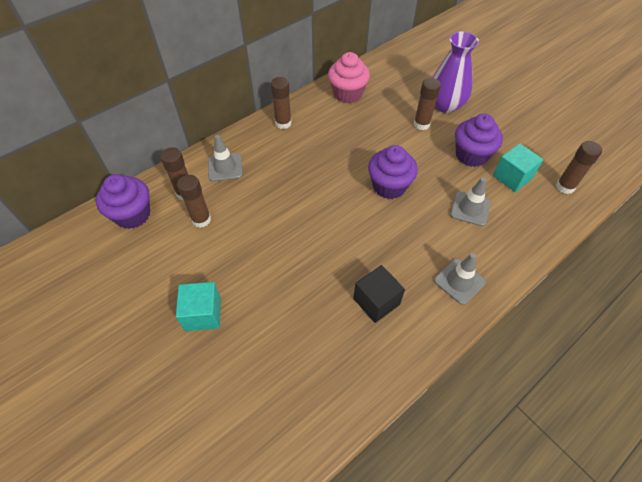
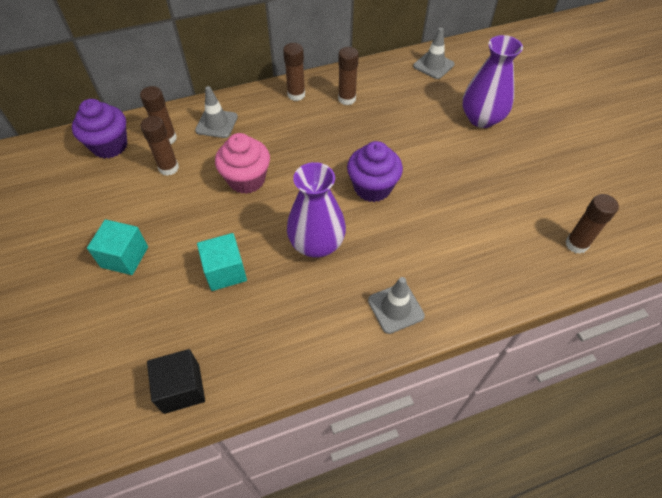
camera: 20 degrees right, 0 degrees up
pink cupcake [328,52,370,103] -> pink cupcake moved to [215,133,270,194]
black cube [353,265,405,323] -> black cube moved to [147,349,205,414]
brown glue stick [414,78,441,130] -> brown glue stick moved to [338,47,359,105]
grey traffic cone [450,177,491,226] -> grey traffic cone moved to [413,28,455,79]
purple cupcake [455,114,503,167] -> none
turquoise cube [493,143,543,192] -> turquoise cube moved to [197,233,247,291]
none -> purple vase [287,162,346,258]

